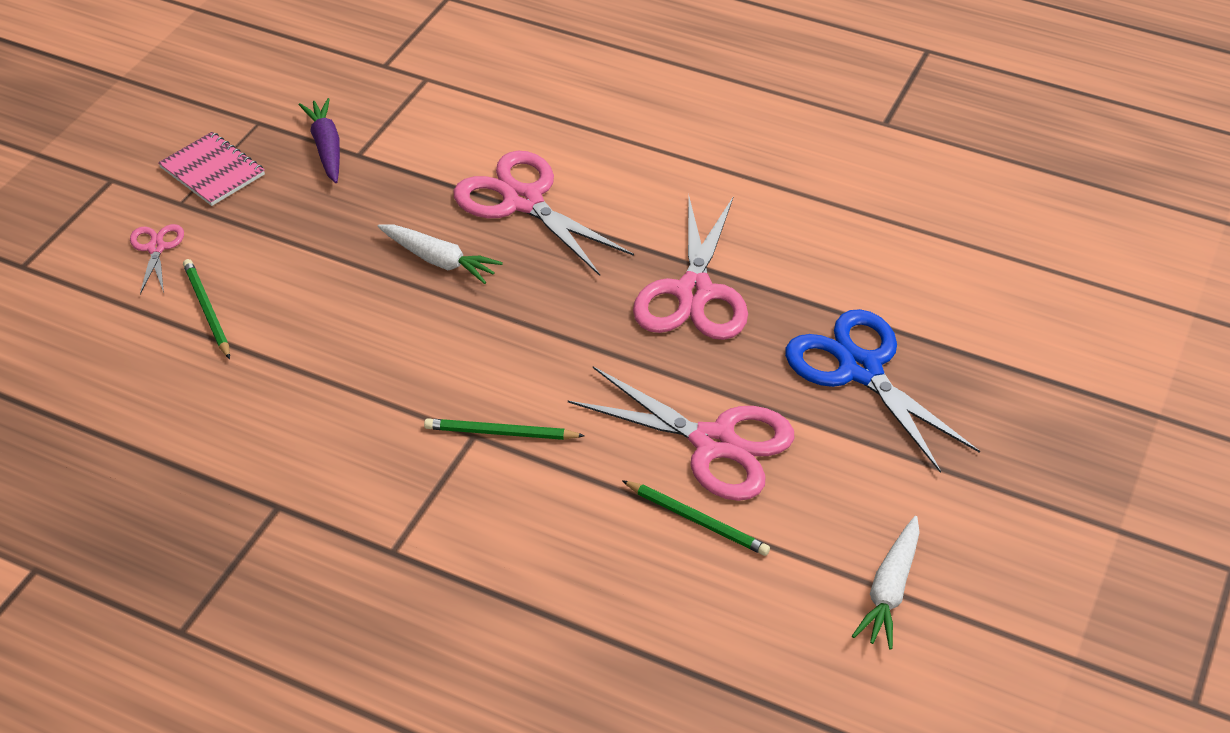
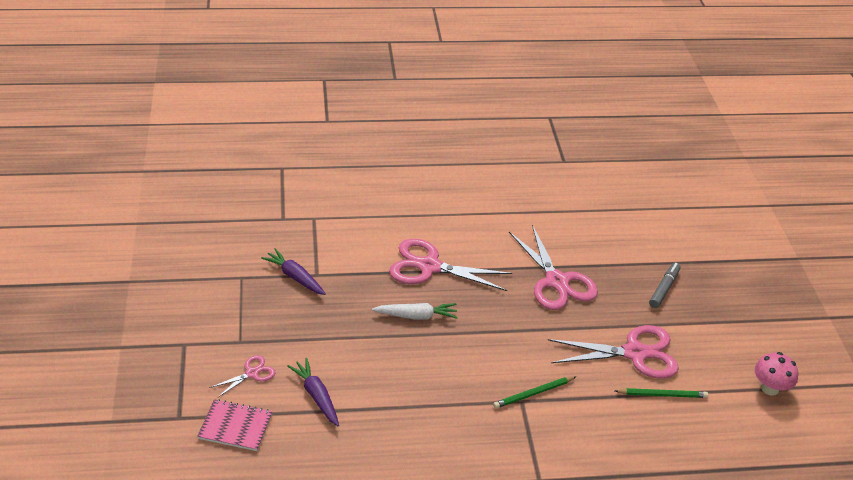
camera: 35 degrees left, 5 degrees down
pink scissors [130,224,184,294] -> pink scissors turned 90 degrees clockwise [209,355,275,398]
pink notebook [158,132,265,206] -> pink notebook moved to [197,399,273,451]
green pencil [183,259,230,359] -> purple carrot [287,358,339,426]
blue scissors [785,309,980,473] -> grey marker [649,262,681,308]
white carrot [852,516,920,650] -> pink mushroom [755,352,798,396]

